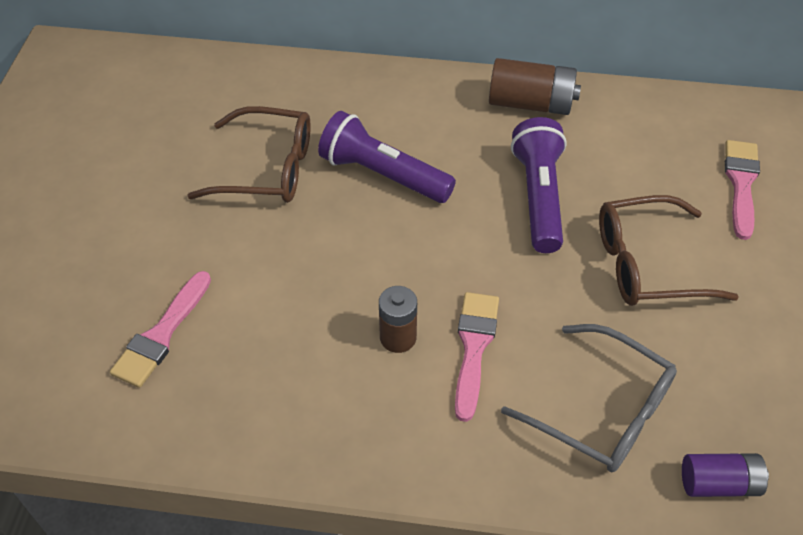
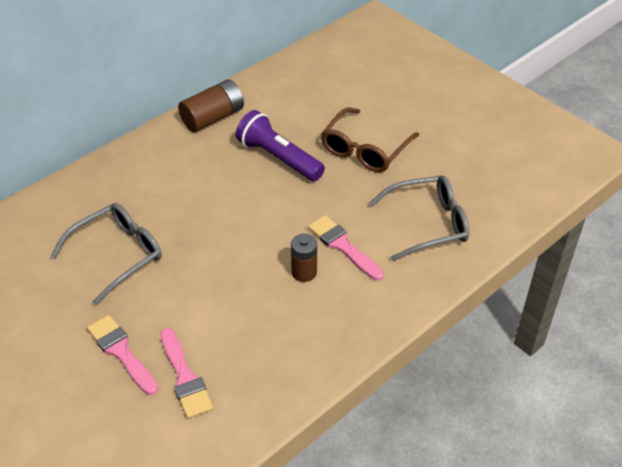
camera: 50 degrees left, 5 degrees down
brown glasses [187,106,311,203] -> grey glasses [50,203,162,305]
purple flashlight [318,111,456,203] -> none
purple battery [682,453,769,497] -> none
pink brush [725,140,760,240] -> pink brush moved to [87,315,158,395]

